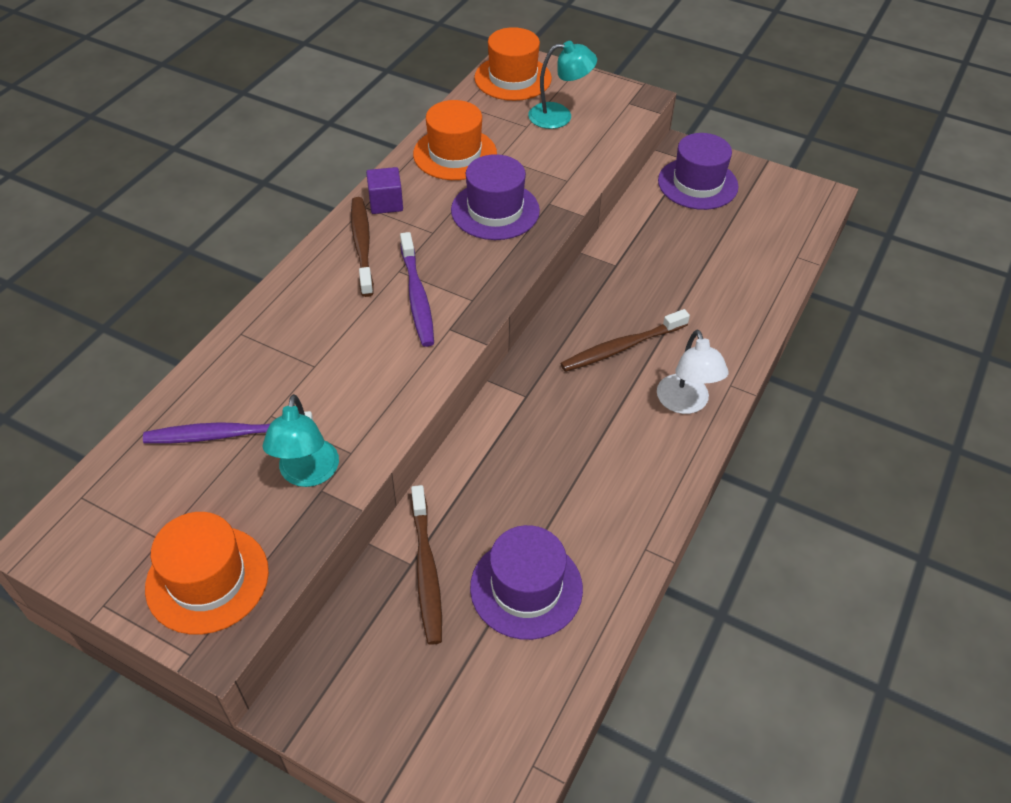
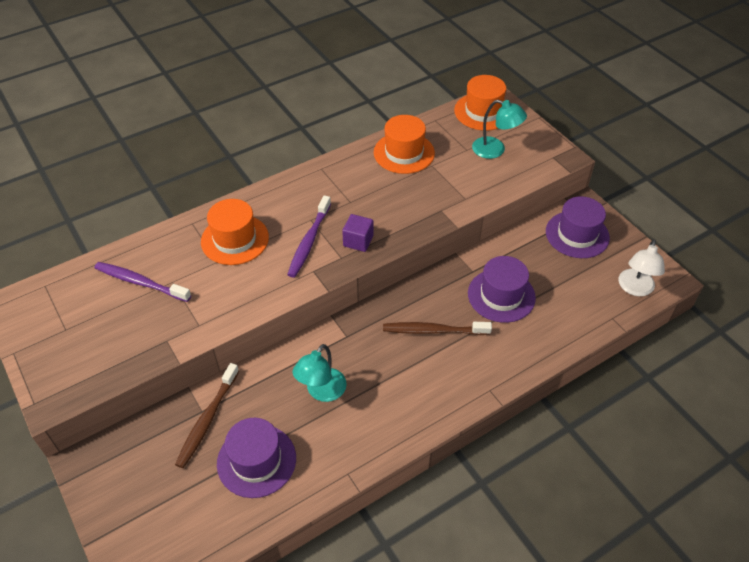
camera: 30 degrees right, 0 degrees up
orange hat [145,512,269,635] -> orange hat moved to [201,199,269,265]
turquoise lamp [263,394,339,487] -> turquoise lamp moved to [293,344,347,402]
brown toothbrush [351,197,374,297] -> none
purple cube [366,167,403,214] -> purple cube moved to [342,214,374,252]
purple hat [451,154,540,240] -> purple hat moved to [468,256,536,323]
white lamp [657,330,728,414] -> white lamp moved to [619,239,665,296]

